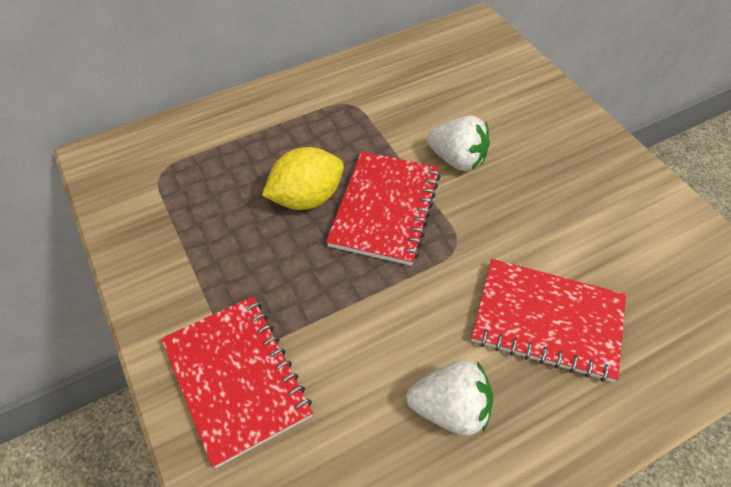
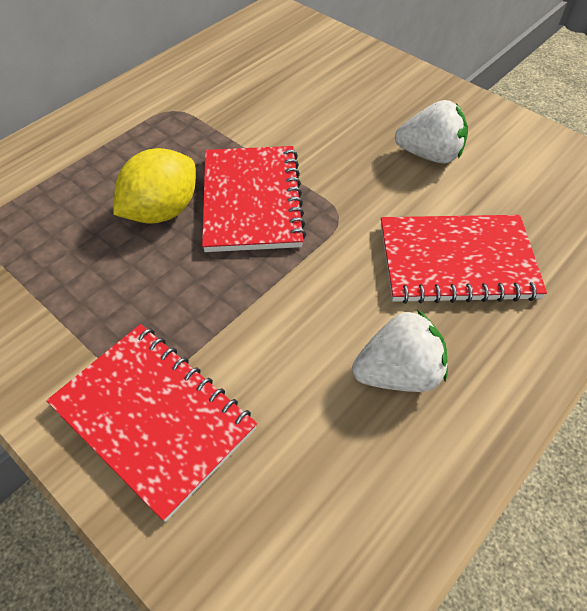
camera: 20 degrees left, 0 degrees up
white strawberry [427,115,490,171] -> white strawberry moved to [395,100,468,164]

